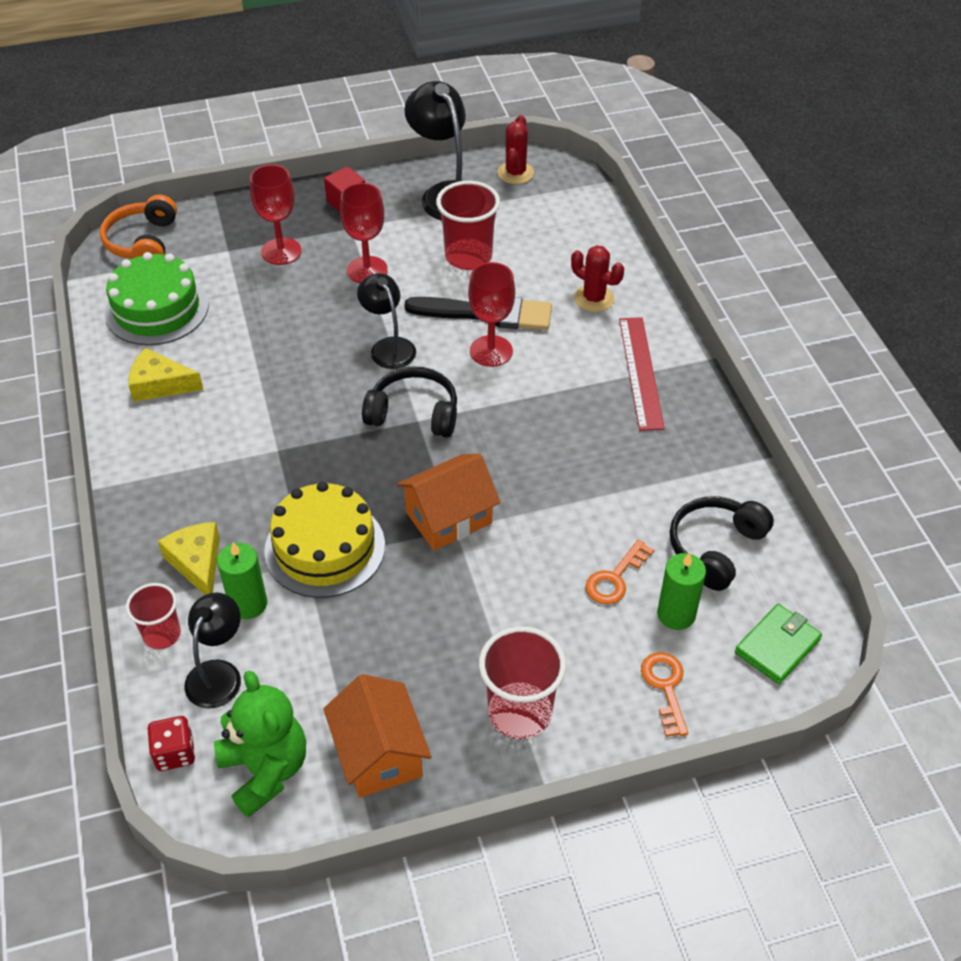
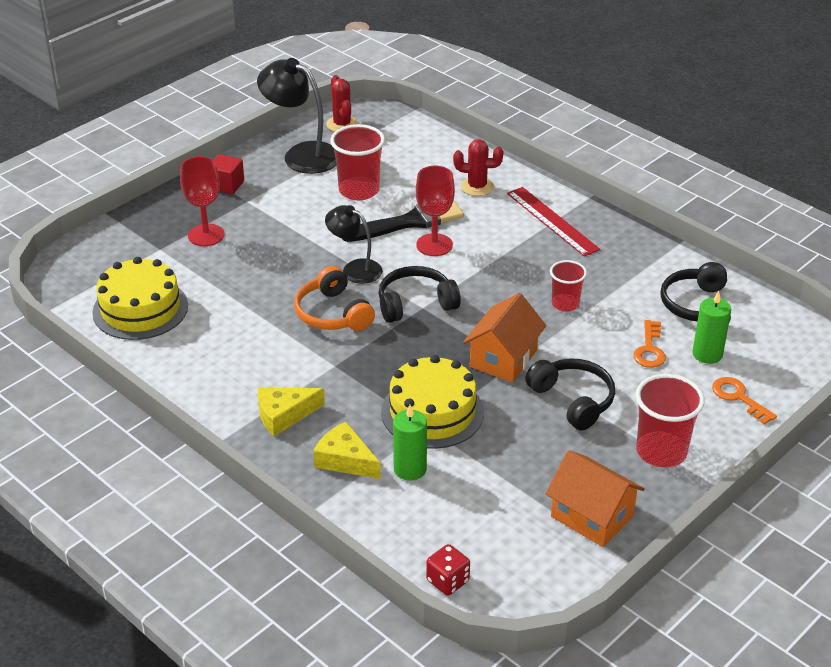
camera: 30 degrees left, 10 degrees down
orange headphones [100,194,177,259] -> orange headphones moved to [294,266,375,331]
green cake [105,252,209,345] -> yellow cake [92,257,188,340]
red cup [126,583,181,649] -> red cup moved to [550,260,587,312]
yellow cheese [128,348,204,402] -> yellow cheese moved to [258,388,325,436]
black lamp [184,592,241,709] -> none
green teddy bear [214,671,306,817] -> none
red goblet [340,183,388,283] -> none
green wallet [735,604,822,684] -> none
none -> black headphones [525,358,615,431]

